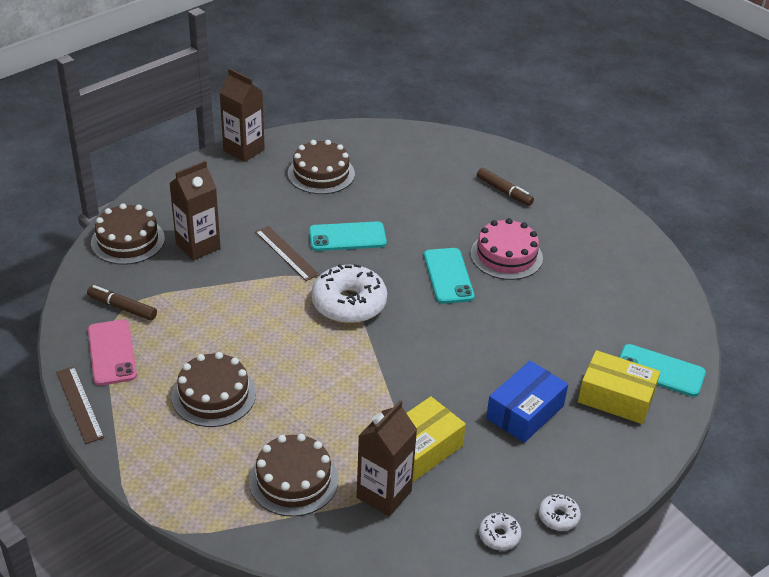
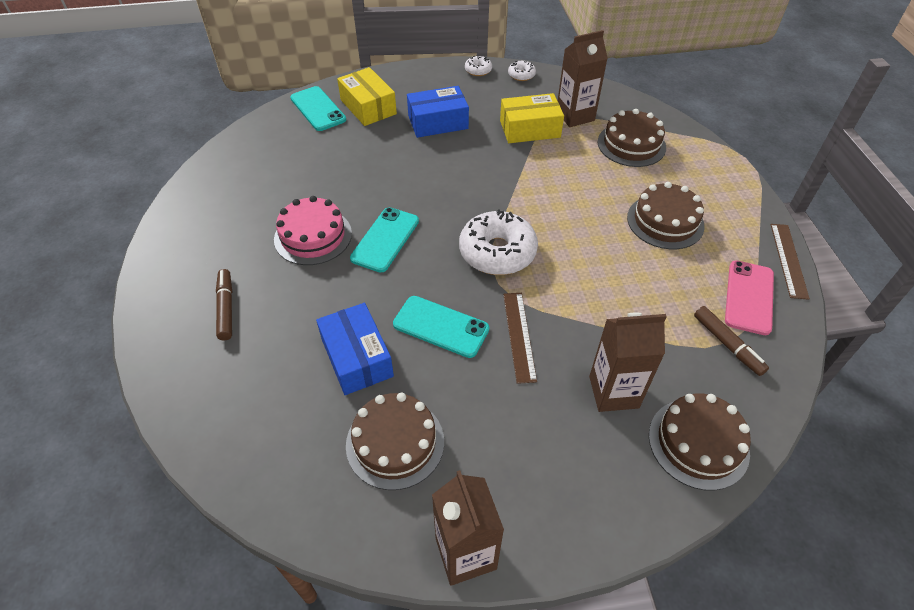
camera: 145 degrees left, 10 degrees up
none -> blue box [316,303,394,395]

